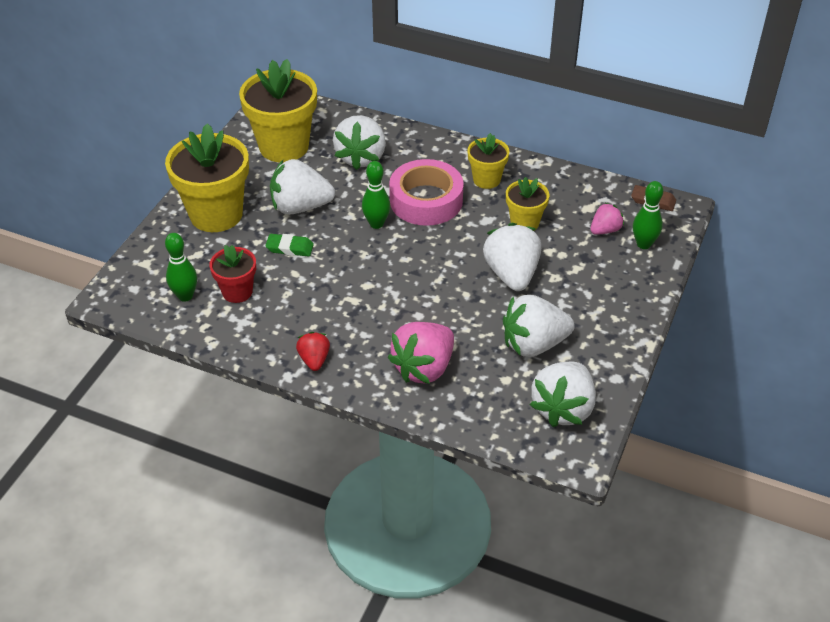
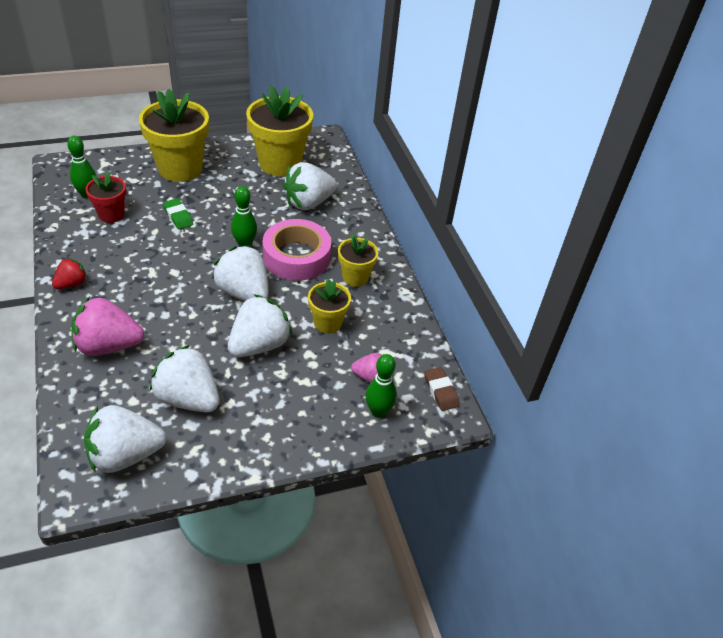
camera: 45 degrees right, 0 degrees up
white strawberry [270,159,335,215] -> white strawberry moved to [212,245,269,301]

